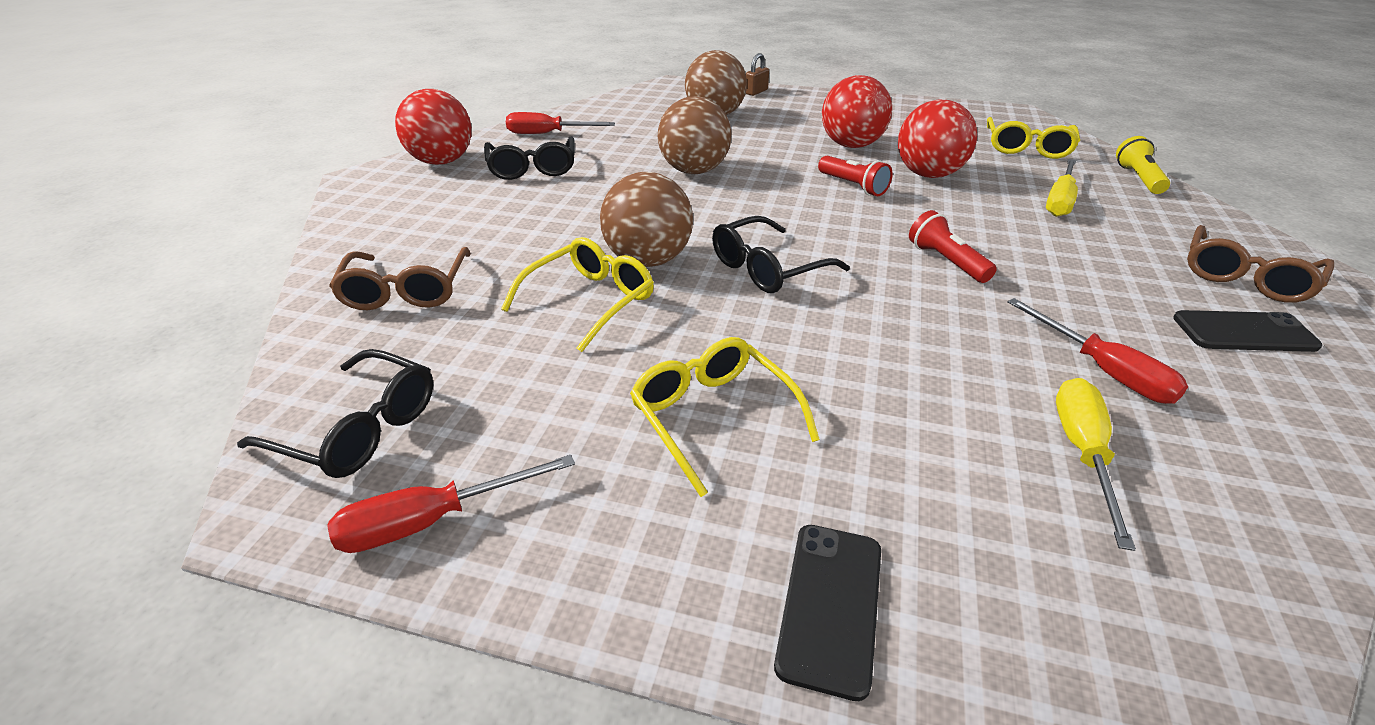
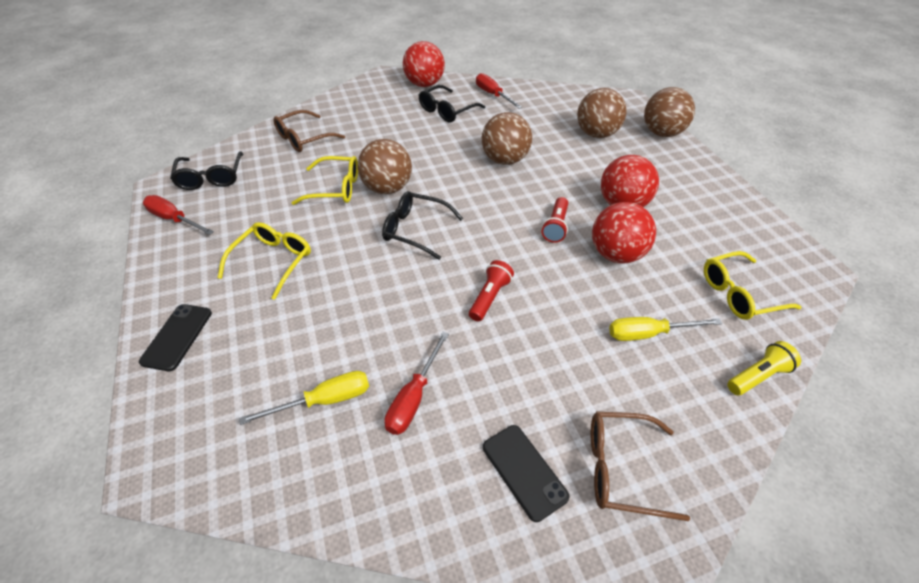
camera: 55 degrees right, 10 degrees up
brown padlock [745,53,769,96] -> brown ball [644,87,695,137]
black phone [774,525,881,701] -> black phone turned 60 degrees counterclockwise [139,304,212,371]

